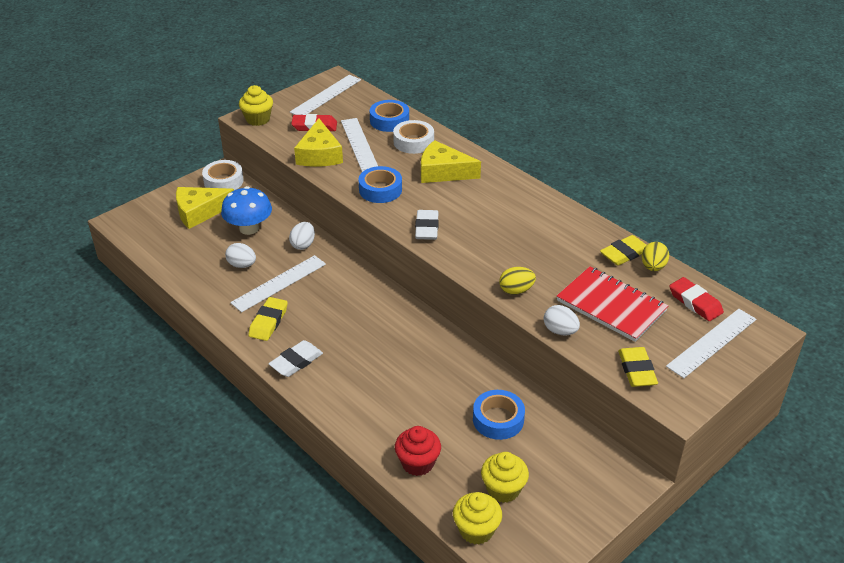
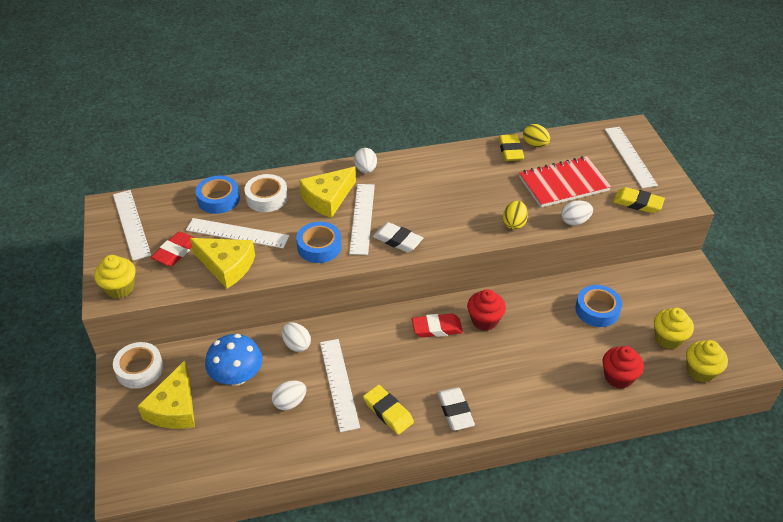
camera: 60 degrees left, 5 degrees up
red eraser [669,277,724,321] -> red eraser moved to [412,314,463,337]
none -> white ruler [349,184,375,255]
none -> white egg [354,148,377,173]
none -> red cupcake [467,289,506,331]

